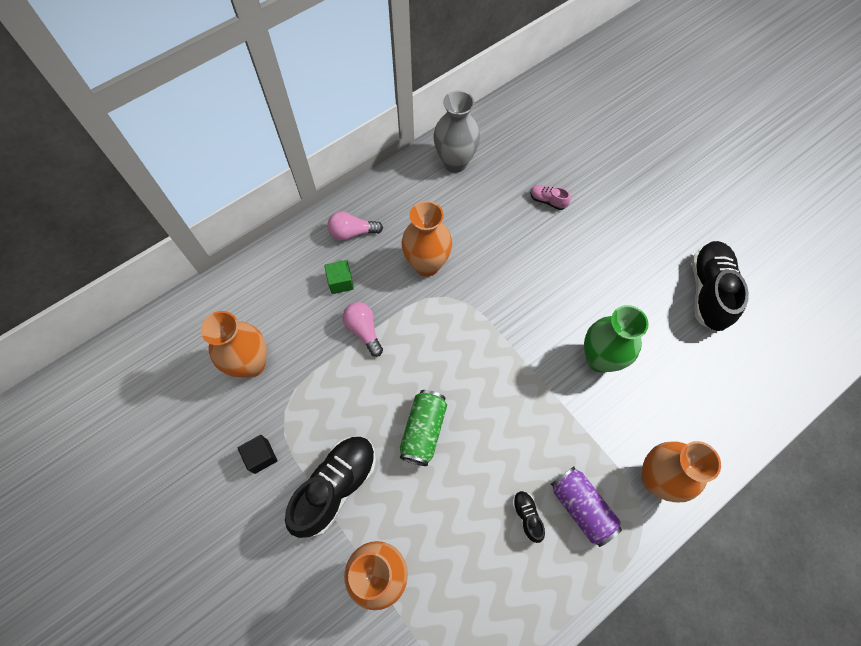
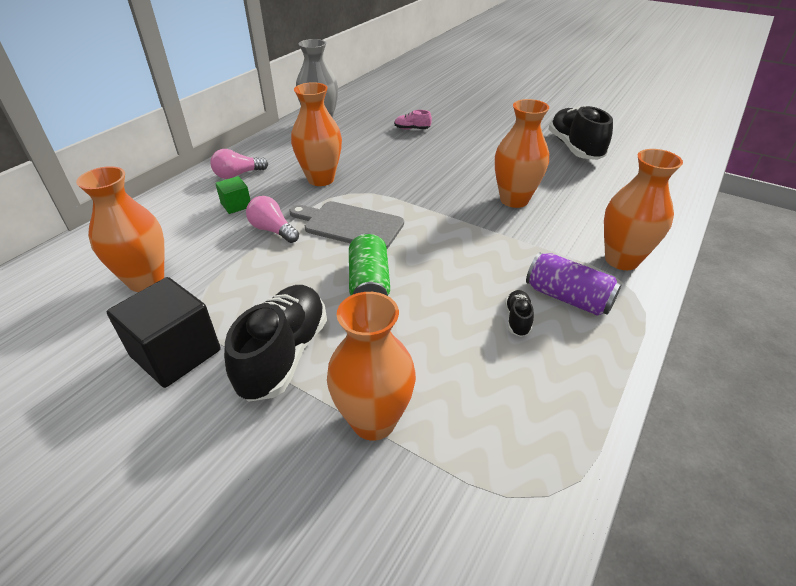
camera: 20 degrees left, 25 degrees down
black cube [238,435,277,474] -> black cube [107,277,221,388], size x1.93
black shoe [512,491,545,543] -> black shoe turned 45 degrees clockwise [505,290,534,337]
green vase [584,305,649,372] -> orange vase [495,99,549,208]
none -> grey cutting board [289,201,404,249]

